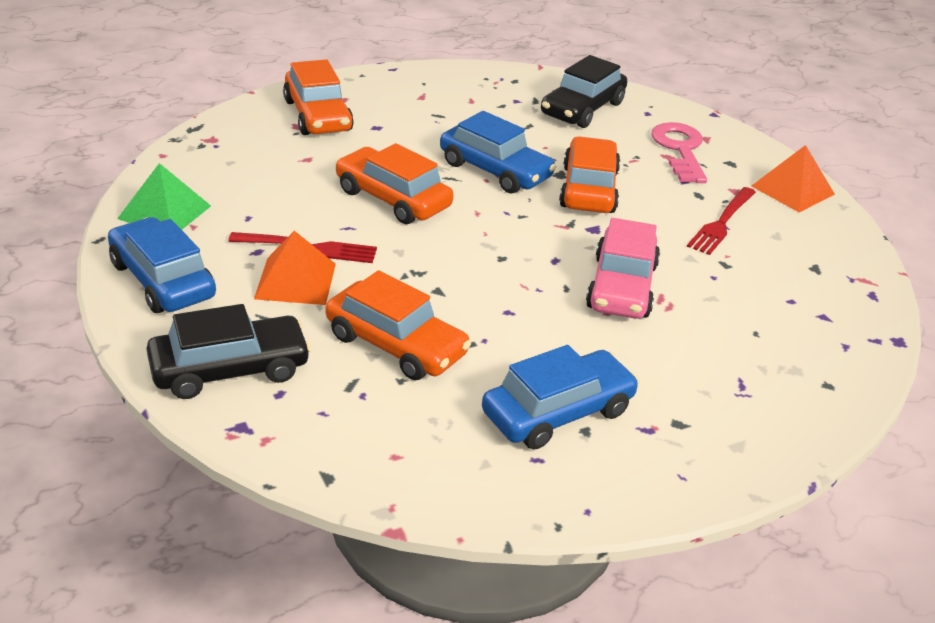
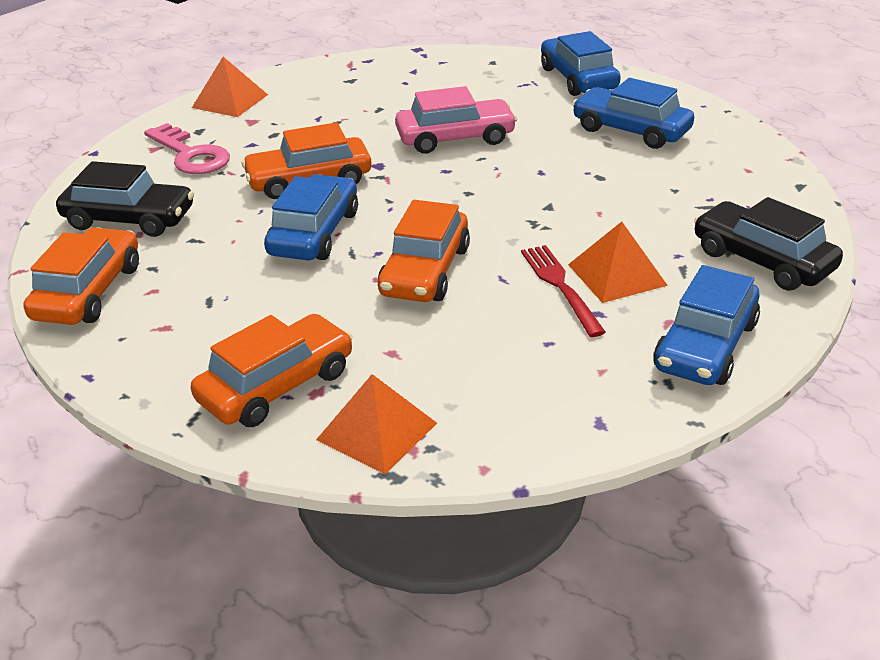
camera: 110 degrees left, 0 degrees up
green pyramid [117,163,211,230] -> none
orange car [325,270,471,380] -> orange car moved to [23,227,139,325]
pink key [651,122,707,183] -> pink key turned 105 degrees counterclockwise [144,123,230,174]
red fork [687,187,756,255] -> none
none -> orange pyramid [316,374,437,474]
none -> blue car [541,31,621,96]

